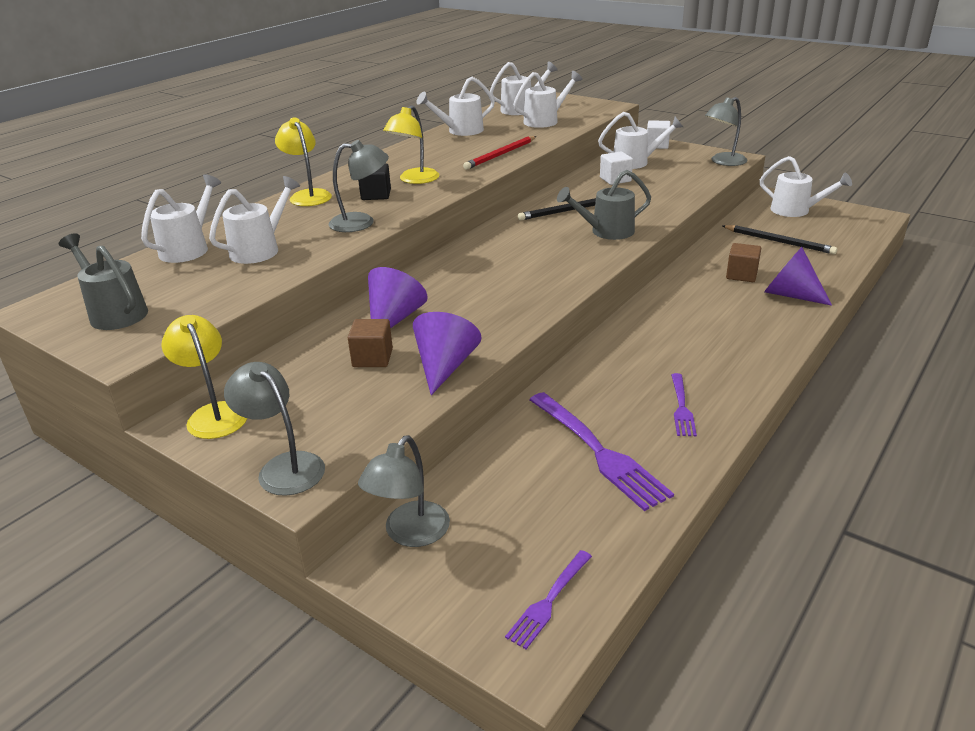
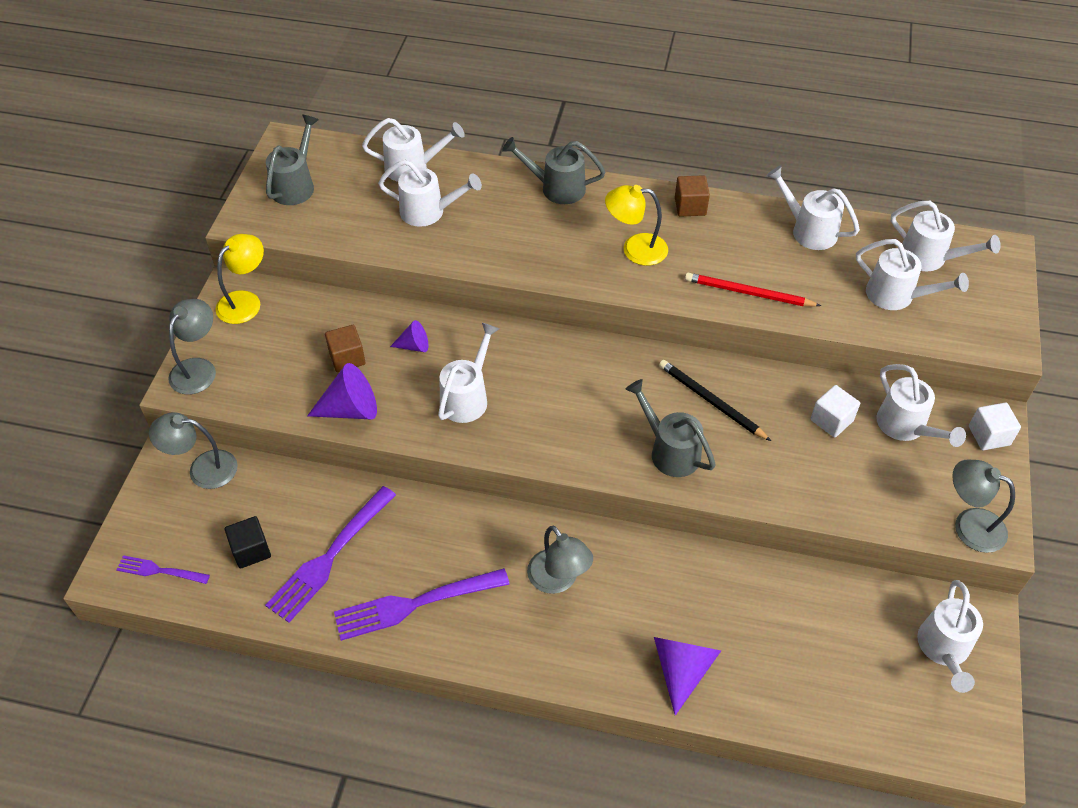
camera: 65 degrees right, 20 degrees up
yellow lamp [275,117,332,206] -> grey watering can [502,137,605,204]
grey lamp [328,140,389,232] -> grey lamp moved to [527,526,593,594]
black cube [358,164,391,200] -> black cube moved to [225,516,271,569]
purple cone [368,267,428,329] -> purple cone [390,320,428,352], size x0.57
purple fork [671,373,697,436] -> purple fork [334,568,509,641], size x1.83
black pencil [723,225,837,254] -> none
brown cube [726,243,761,282] -> brown cube moved to [675,175,710,216]
none -> white watering can [438,323,499,423]

